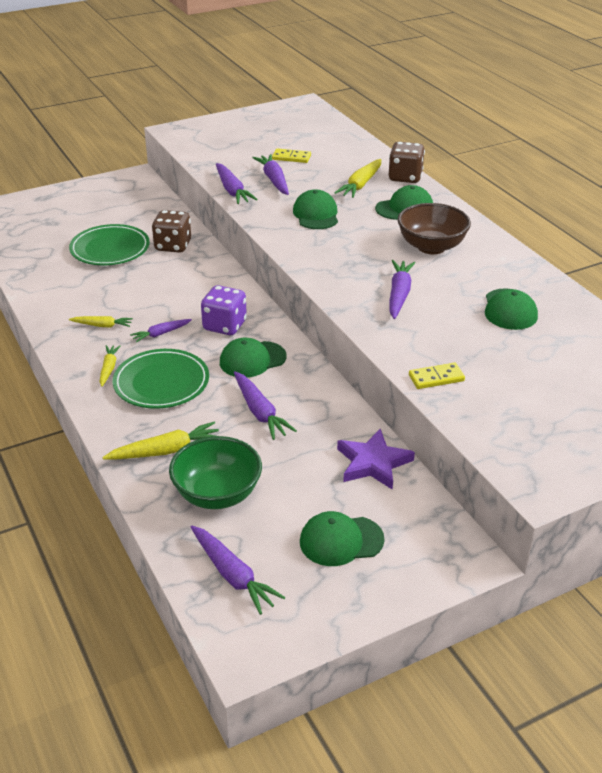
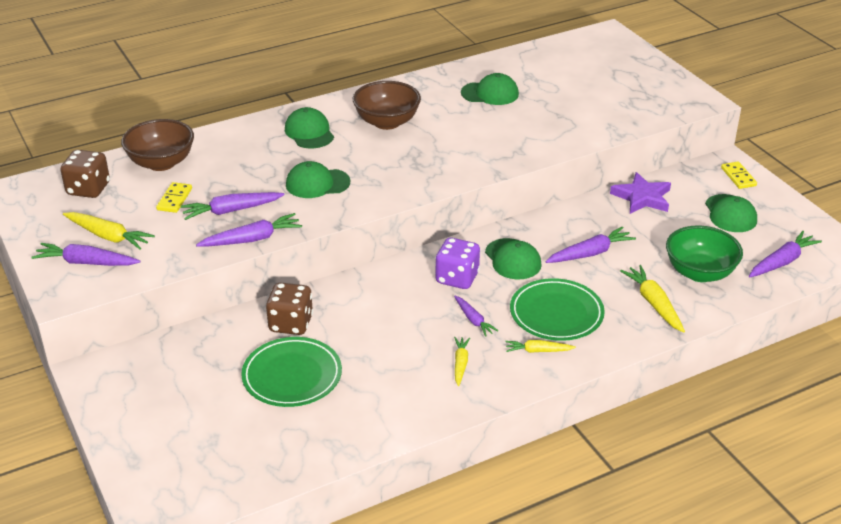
camera: 90 degrees left, 0 degrees up
yellow carrot [334,159,381,198] -> yellow carrot moved to [63,212,155,250]
brown dice [389,142,425,183] -> brown dice moved to [61,150,110,198]
purple carrot [390,260,415,319] -> purple carrot moved to [31,243,140,266]
yellow domino [409,363,465,389] -> yellow domino moved to [721,161,757,189]
none -> brown bowl [121,119,194,171]

